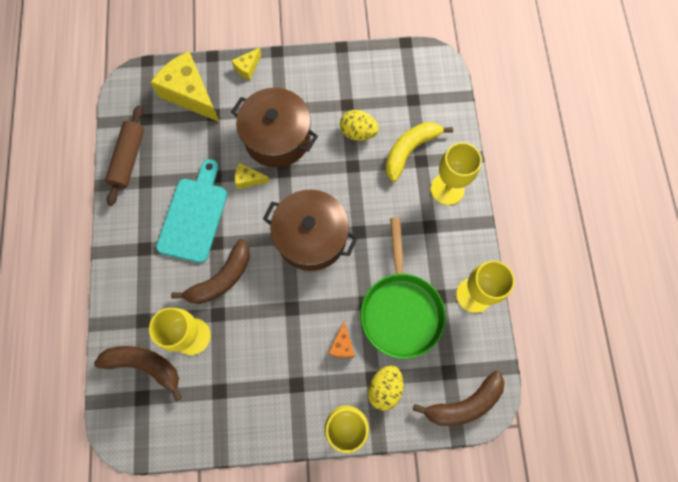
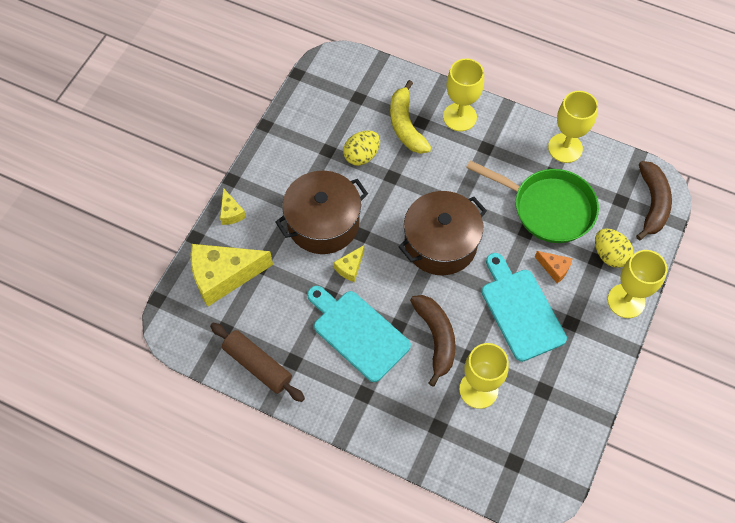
camera: 60 degrees left, 10 degrees down
brown banana [94,346,182,401] -> none
none -> turquoise cutting board [482,253,567,362]

